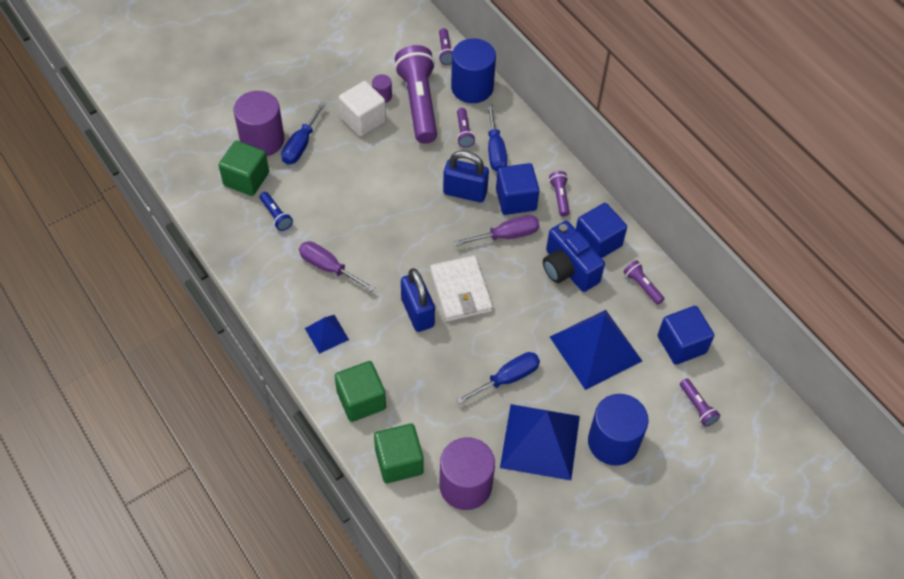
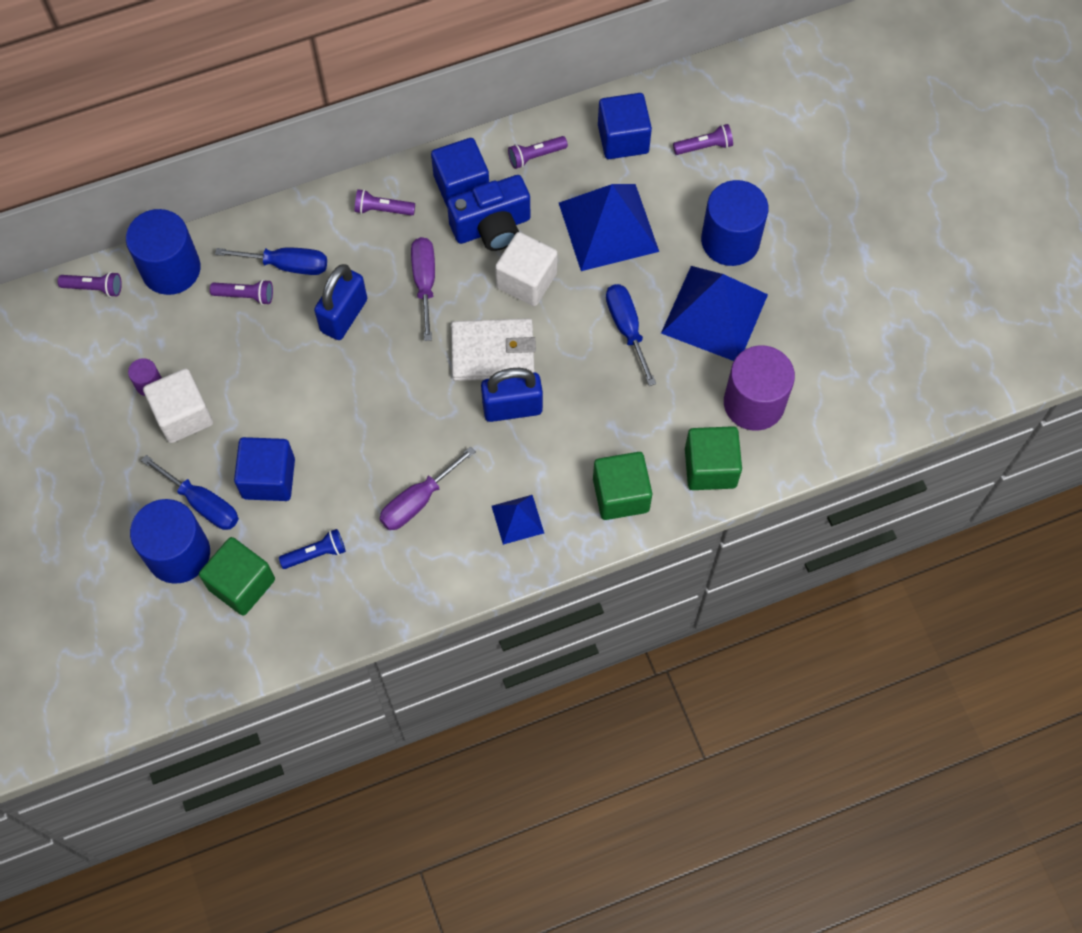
camera: 75 degrees left, 10 degrees up
purple cylinder [234,91,284,156] -> blue cylinder [130,499,210,584]
purple flashlight [394,45,437,144] -> none
blue cube [496,163,540,215] -> blue cube moved to [234,437,295,501]
none -> white cube [495,232,558,306]

